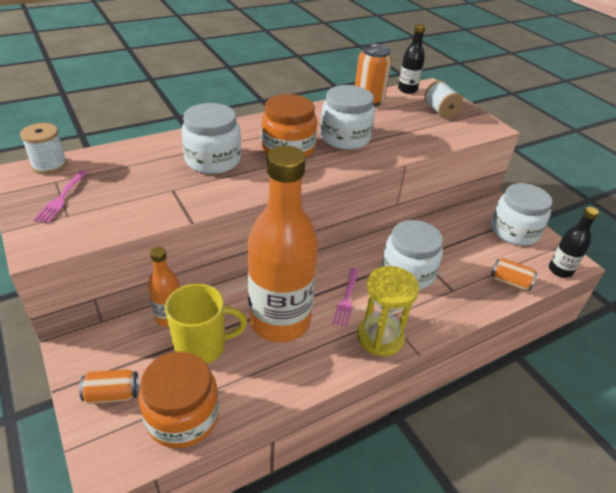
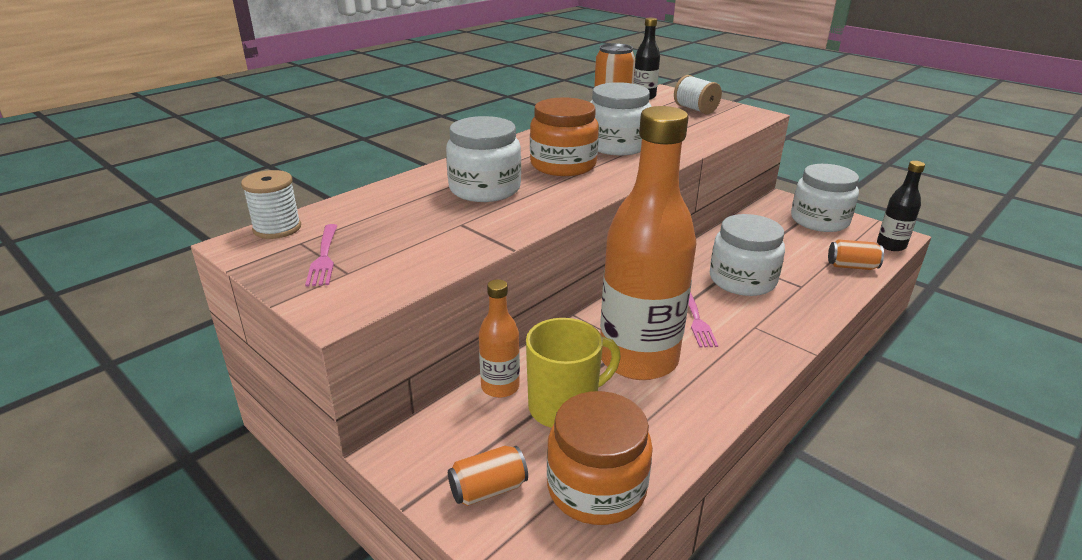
camera: 15 degrees left, 10 degrees down
yellow hourglass [357,266,419,356] -> none

